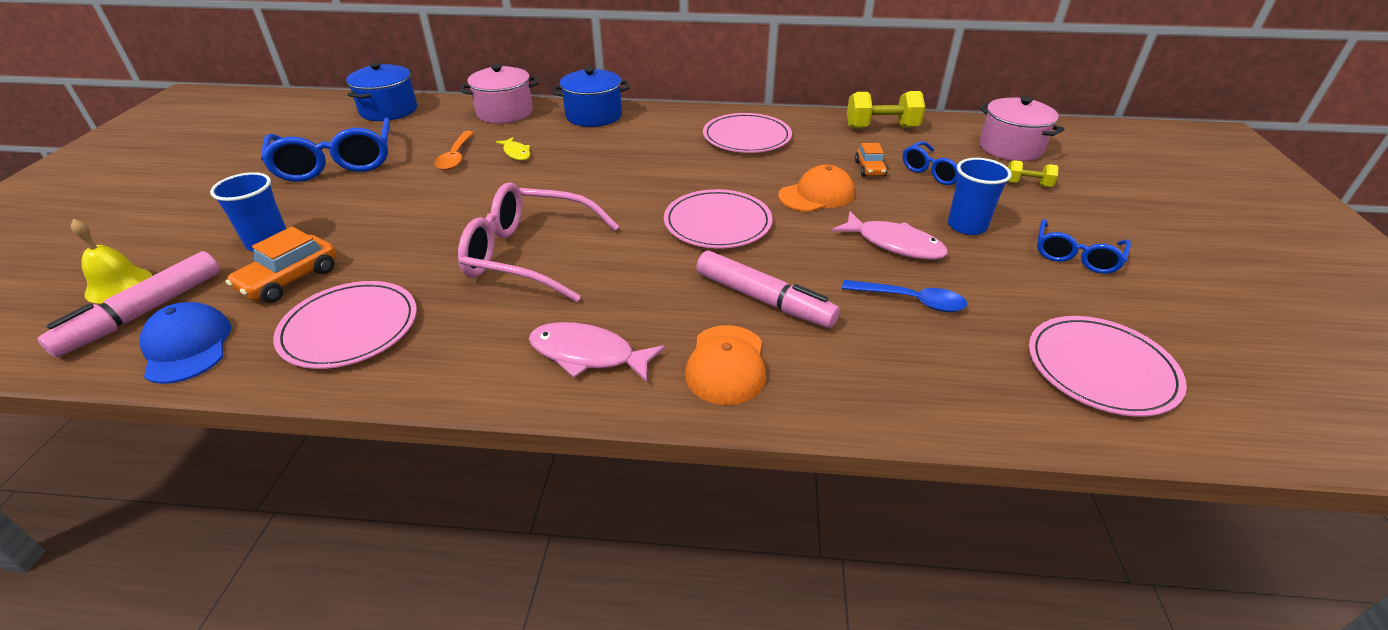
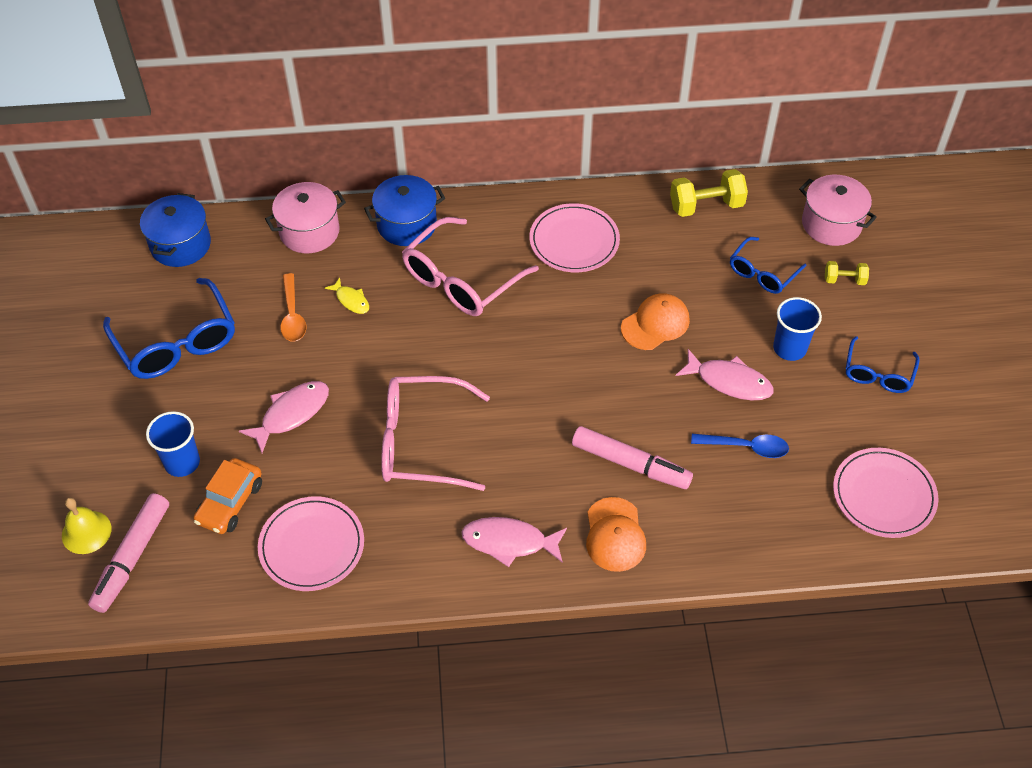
camera: 10 degrees left, 15 degrees up
blue cap [140,302,232,384] -> none
pink plate [664,189,773,248] -> none
orange car [855,143,887,177] -> none
none -> pink fish [239,381,329,453]
none -> pink glasses [402,217,539,316]

